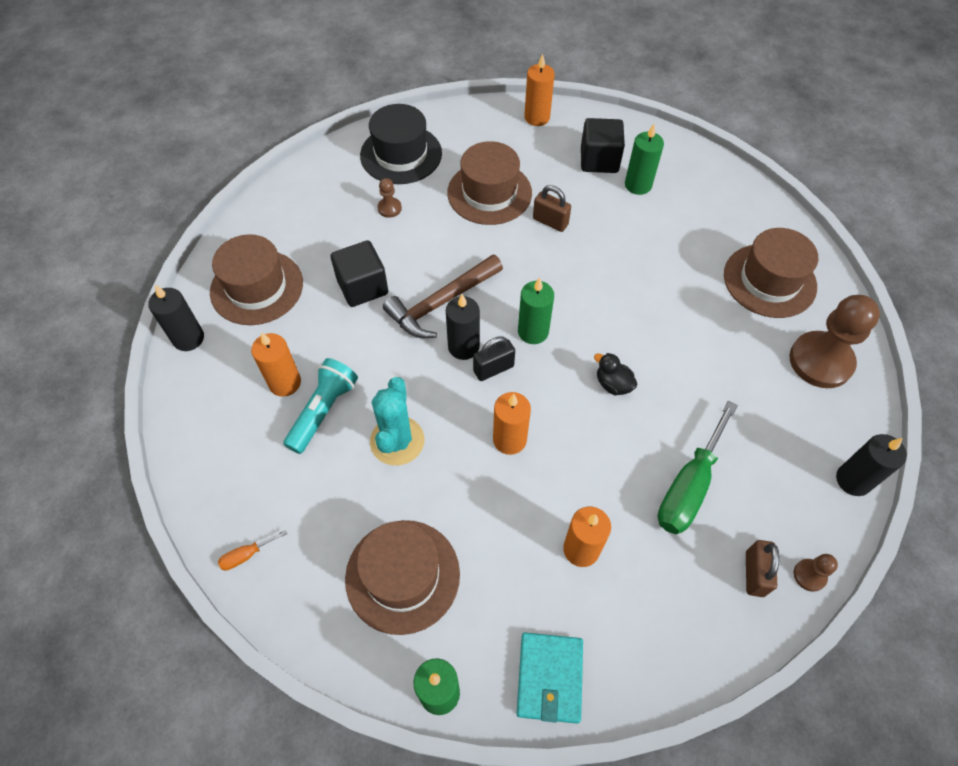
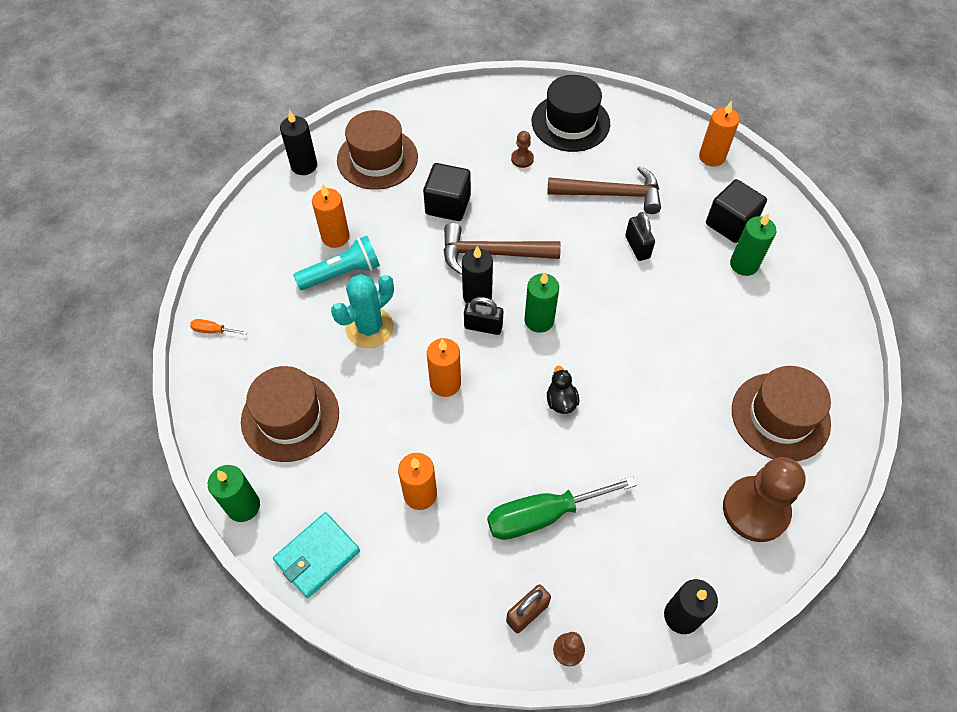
camera: 40 degrees right, 0 degrees up
brown hat [447,141,532,225] -> brown hammer [547,166,661,214]
brown padlock [533,185,571,232] -> black padlock [625,212,655,261]

